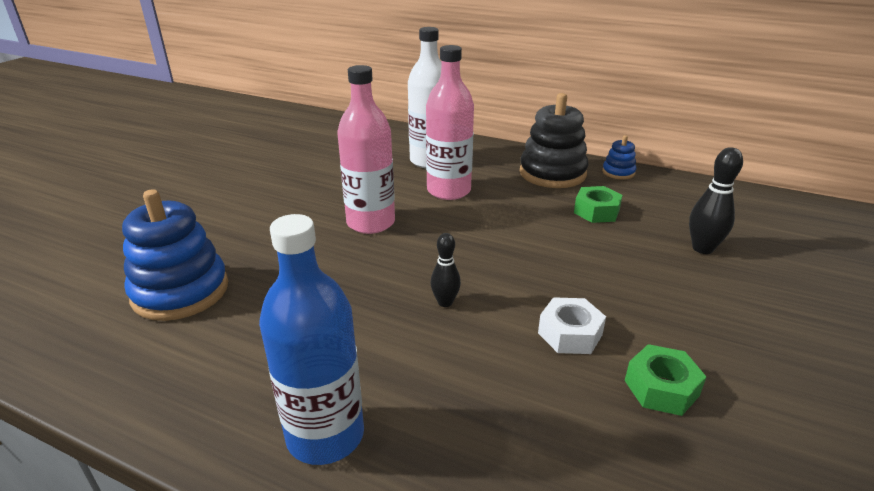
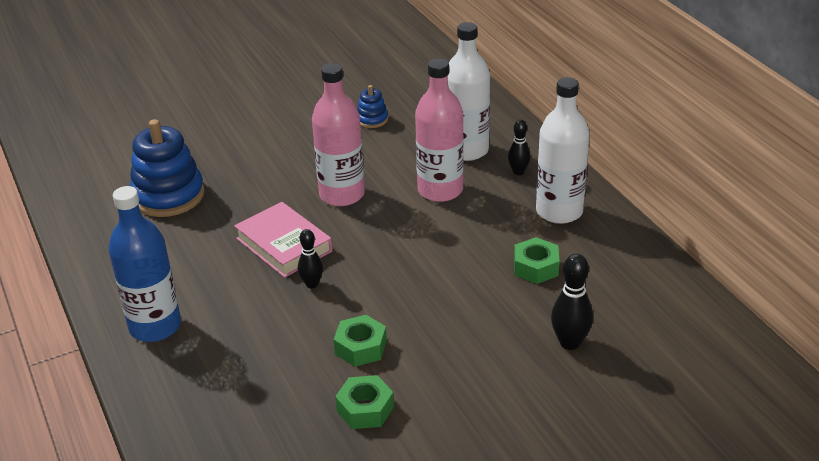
camera: 40 degrees right, 5 degrees up
black stacking toy [520,93,588,188] -> white bottle [536,77,589,224]
white nut [538,297,606,354] -> green nut [334,315,387,367]
blue stacking toy [602,135,636,180] -> blue stacking toy moved to [357,85,388,128]
none -> pink book [234,202,333,278]
none -> black bowling pin [508,120,531,175]

